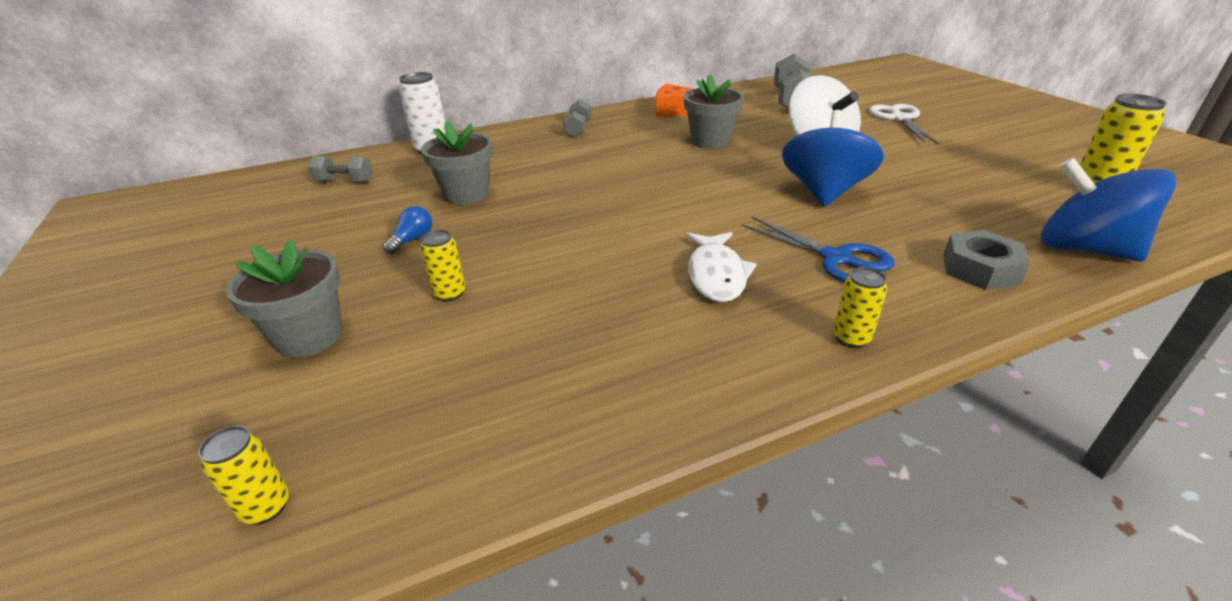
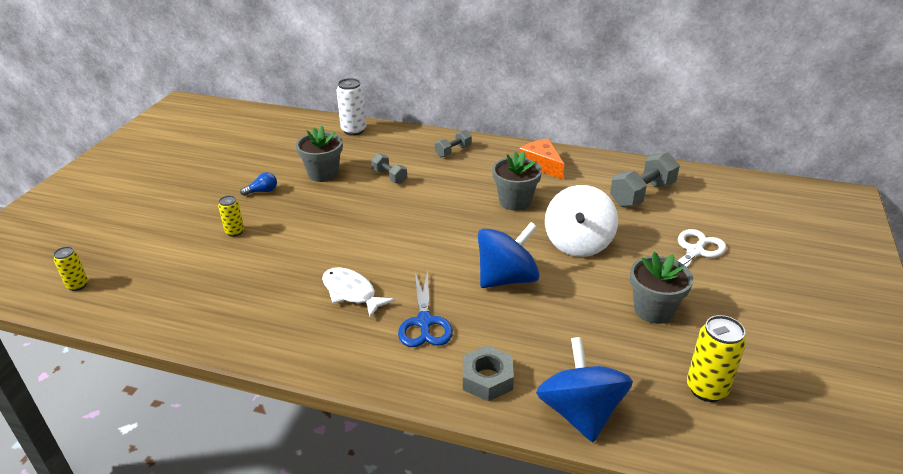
camera: 40 degrees right, 0 degrees up
grey flower pot [226,240,343,358] -> grey flower pot moved to [630,252,693,324]
grey dumbbell [308,156,373,183] -> grey dumbbell moved to [371,153,407,184]
white fish [686,232,757,302] -> white fish turned 90 degrees clockwise [322,267,395,317]
yellow can [833,267,887,348] -> none

